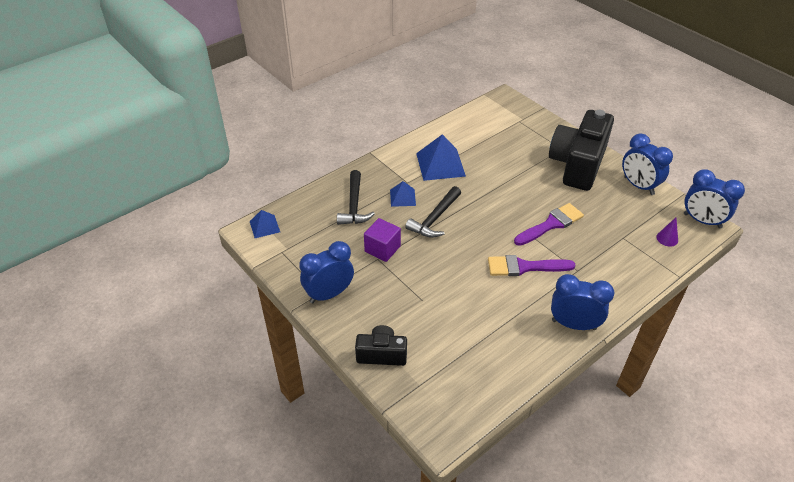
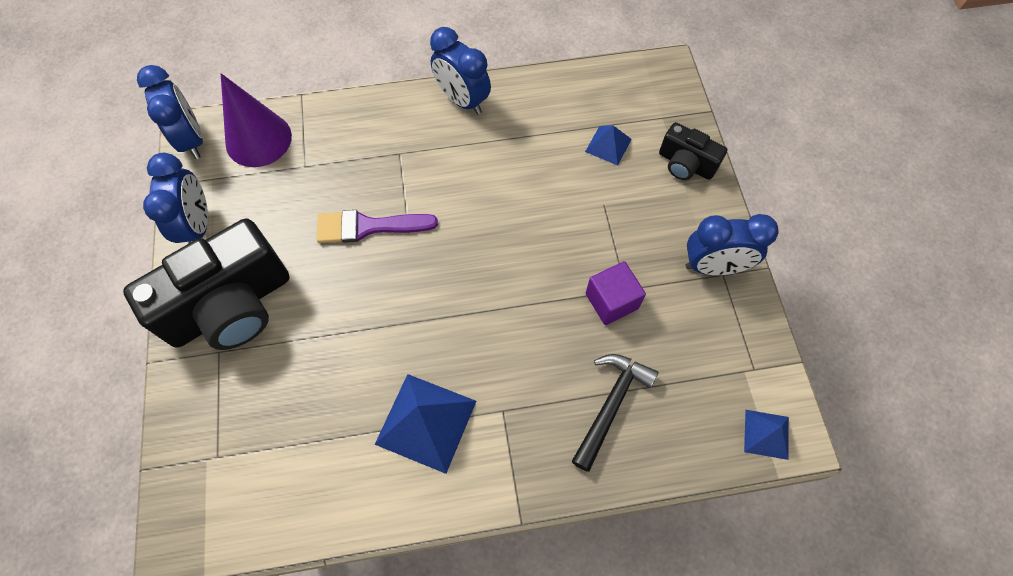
camera: 150 degrees left, 20 degrees up
blue pyramid [390,181,416,207] -> blue pyramid moved to [585,125,632,165]
black hammer [405,186,461,238] -> none
purple brush [488,255,576,276] -> none
purple cone [656,218,678,247] -> purple cone [221,73,292,167], size x2.29

